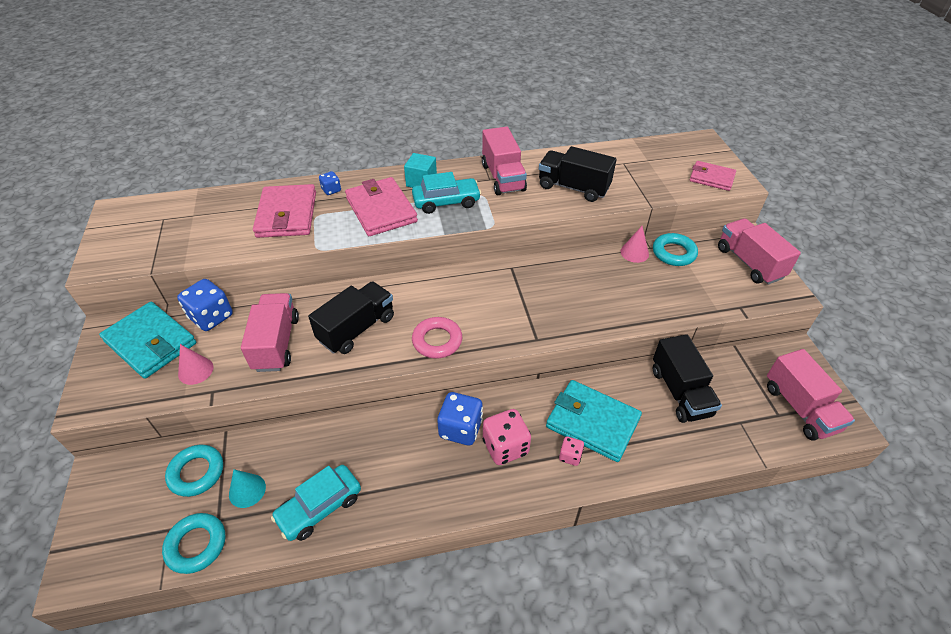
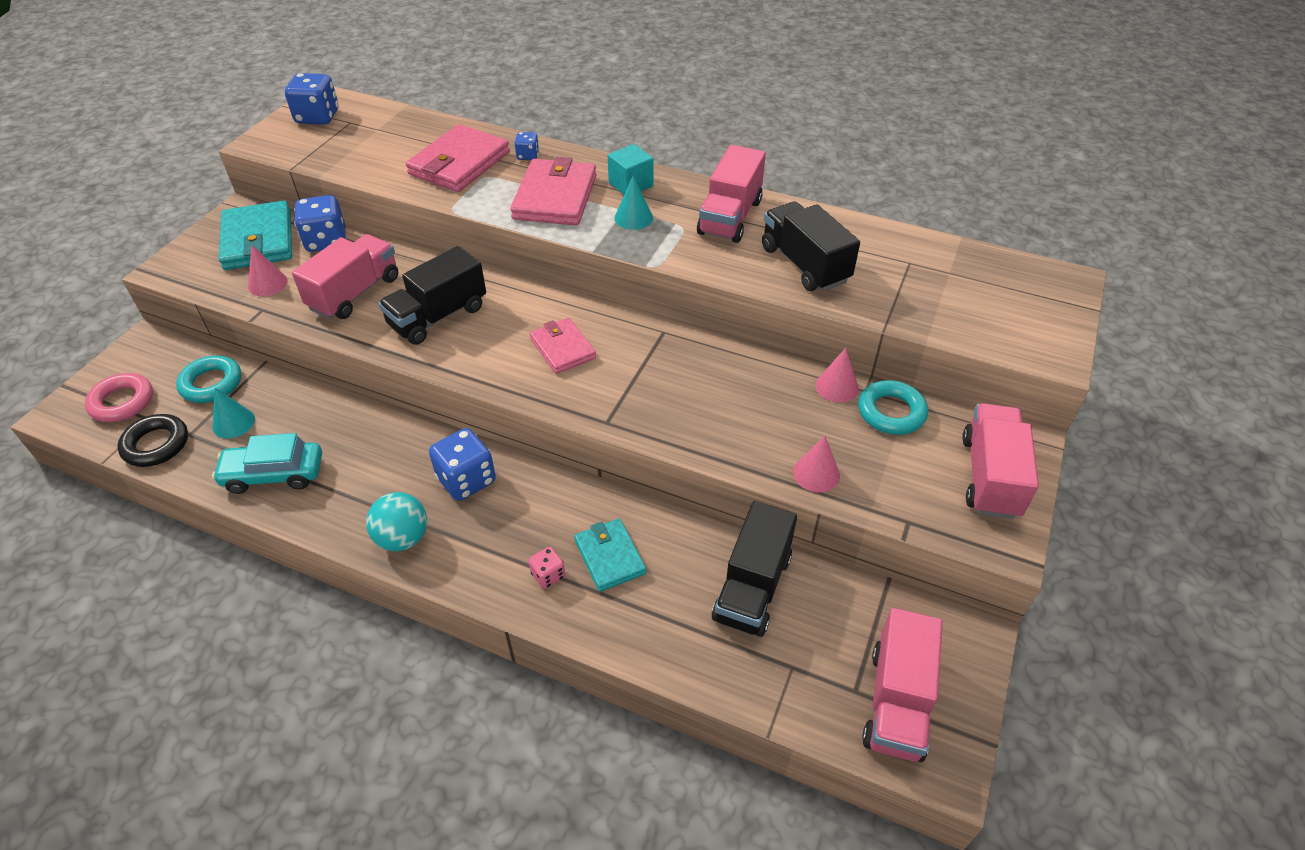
camera: 35 degrees right, 0 degrees up
turquoise ring [162,513,226,574] -> black ring [117,414,188,467]
black truck [308,281,394,354] -> black truck turned 150 degrees clockwise [378,246,486,345]
turquoise car [412,172,481,214] -> turquoise cone [615,176,653,230]
pink ring [412,317,462,359] -> pink ring moved to [85,373,153,422]
pink dice [483,409,531,465] -> none
turquoise wallet [546,380,642,462] -> turquoise wallet [574,519,646,592], size x0.62
pink wallet [690,161,736,191] -> pink wallet moved to [530,318,596,374]
none -> blue dice [285,73,339,125]
none -> turquoise ball [366,492,427,551]
none -> pink cone [793,436,840,492]

